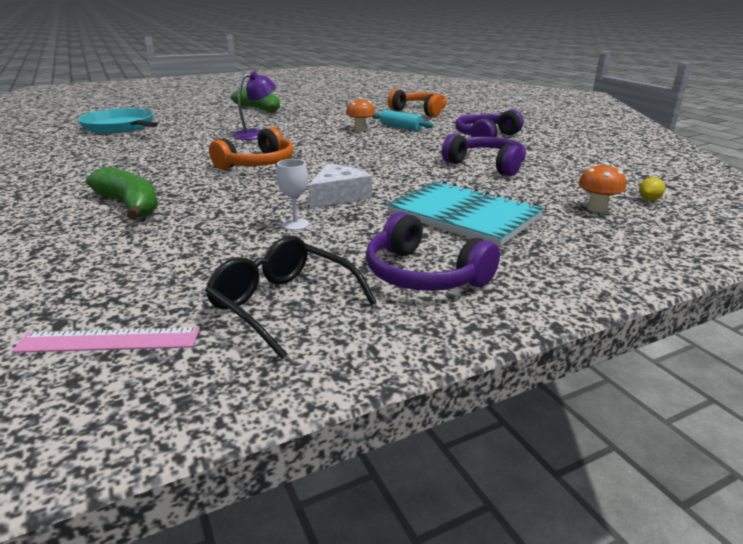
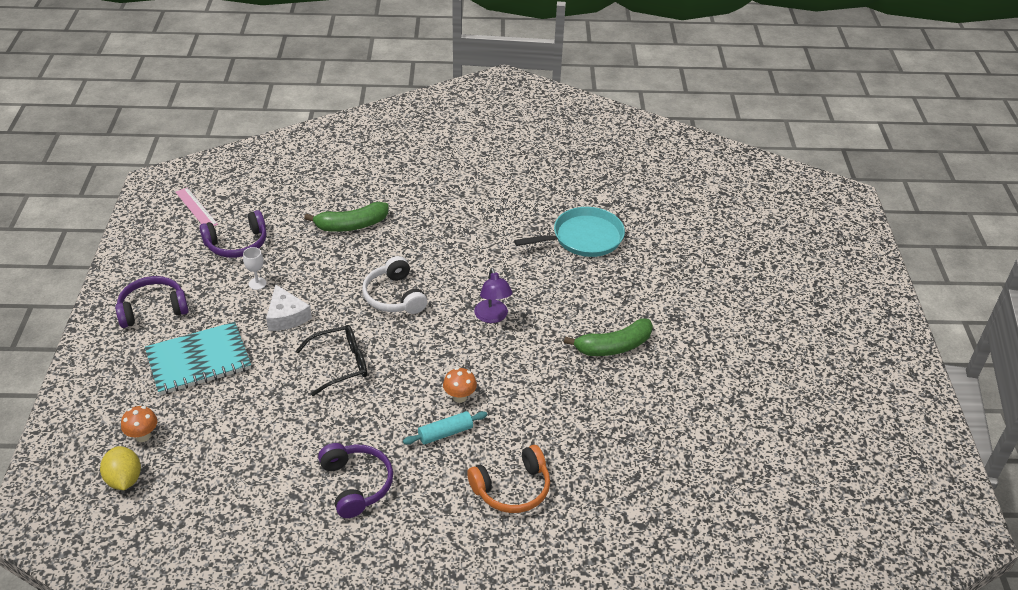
camera: 115 degrees right, 15 degrees up
pink ruler [11,327,200,353] -> pink ruler turned 60 degrees counterclockwise [176,188,218,226]
black glasses [205,236,377,359] -> black glasses moved to [296,325,367,396]
orange headphones [209,127,294,170] -> white headphones [362,256,427,314]
purple headphones [442,134,526,176] -> purple headphones moved to [199,210,266,258]
yellow lemon [639,177,665,201] -> yellow lemon [100,446,141,490], size x1.93

